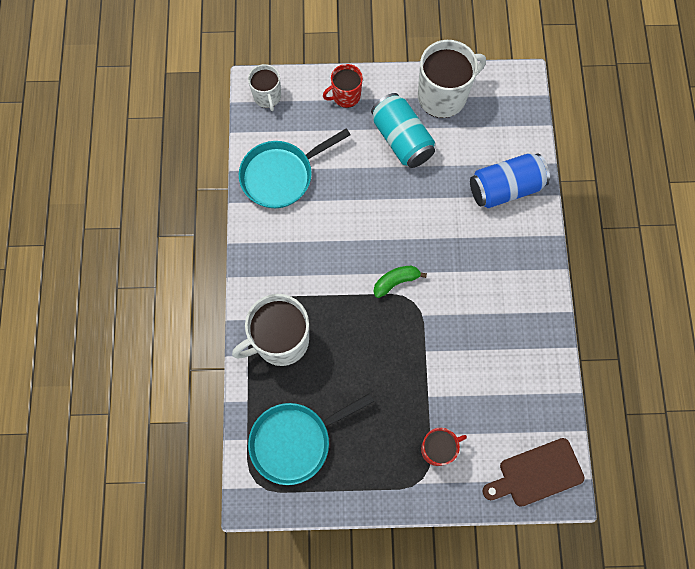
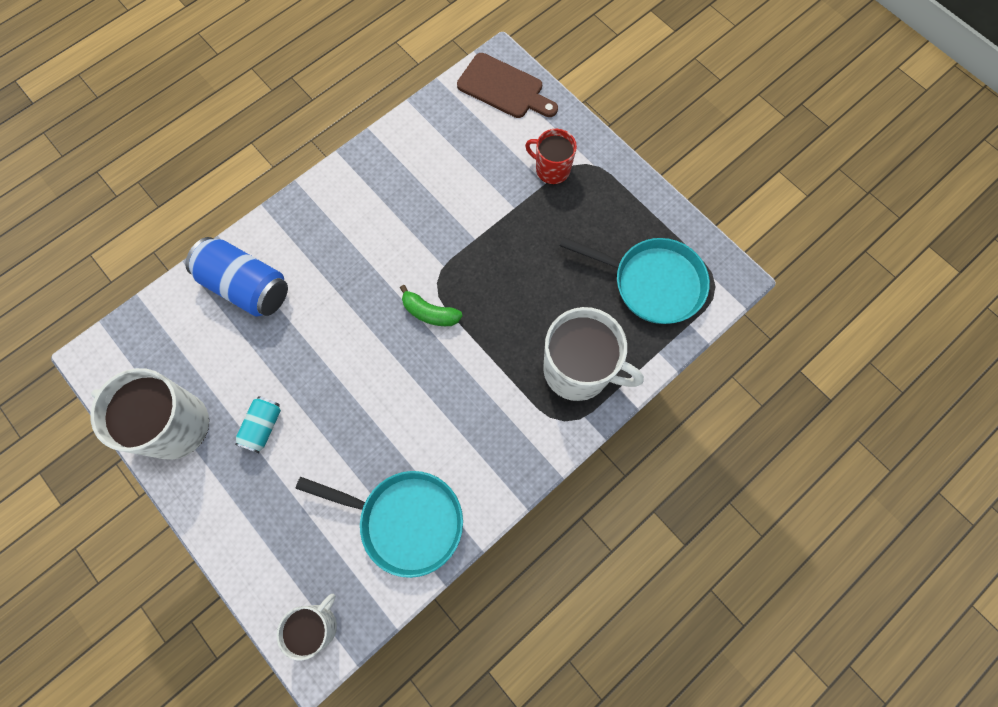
camera: 130 degrees left, 0 degrees up
red mug [323,64,363,108] -> none
turquoise can [371,93,435,168] -> turquoise can [235,396,281,453], size x0.54

